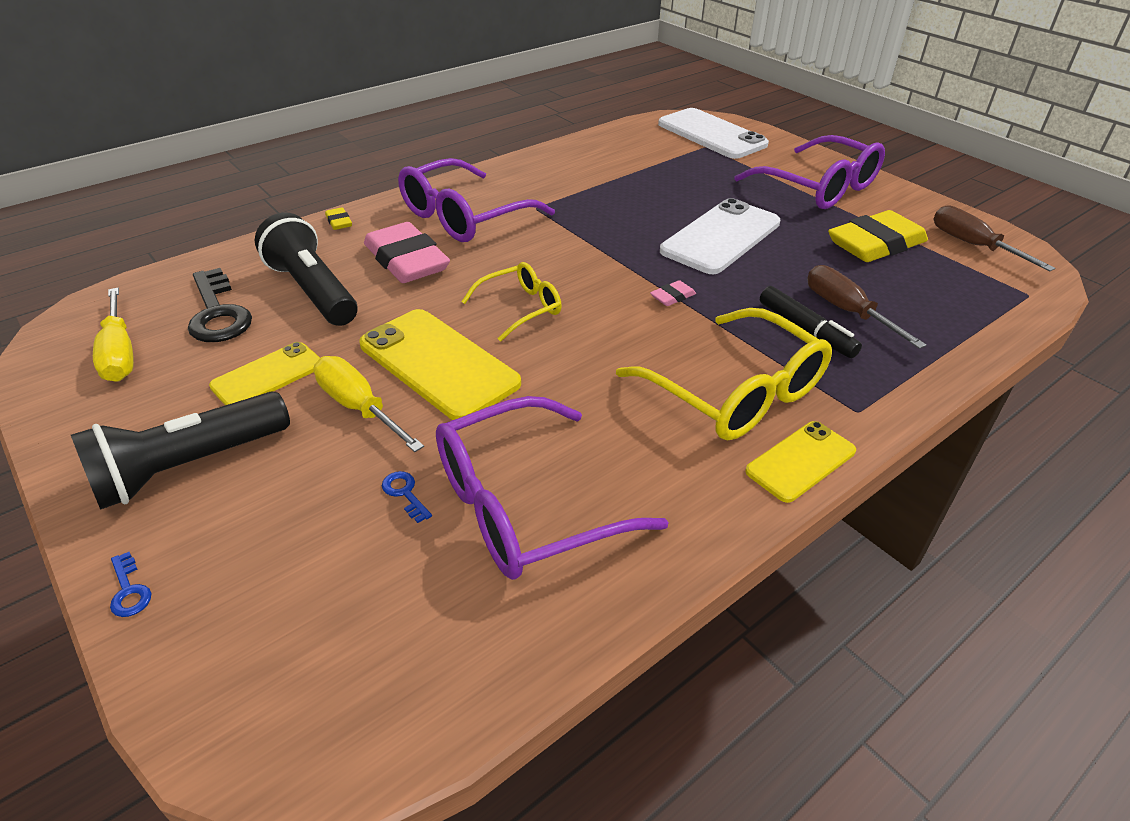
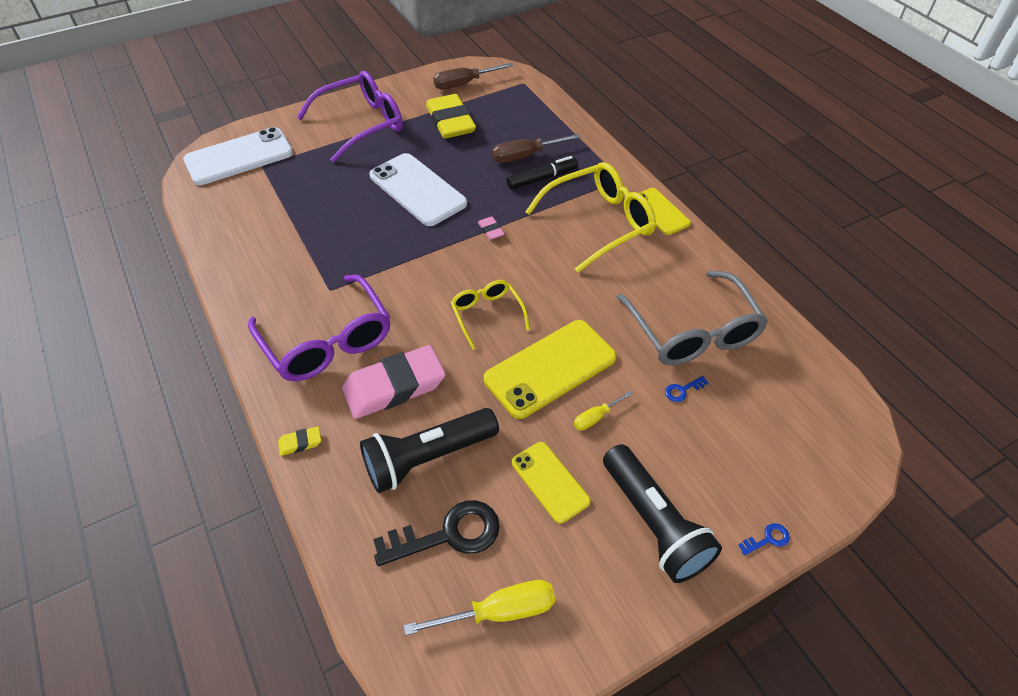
camera: 80 degrees left, 10 degrees up
yellow screwdriver [313,356,424,452] -> yellow screwdriver [574,391,633,430], size x0.57
purple glasses [436,396,668,580] -> grey glasses [617,271,768,365]

